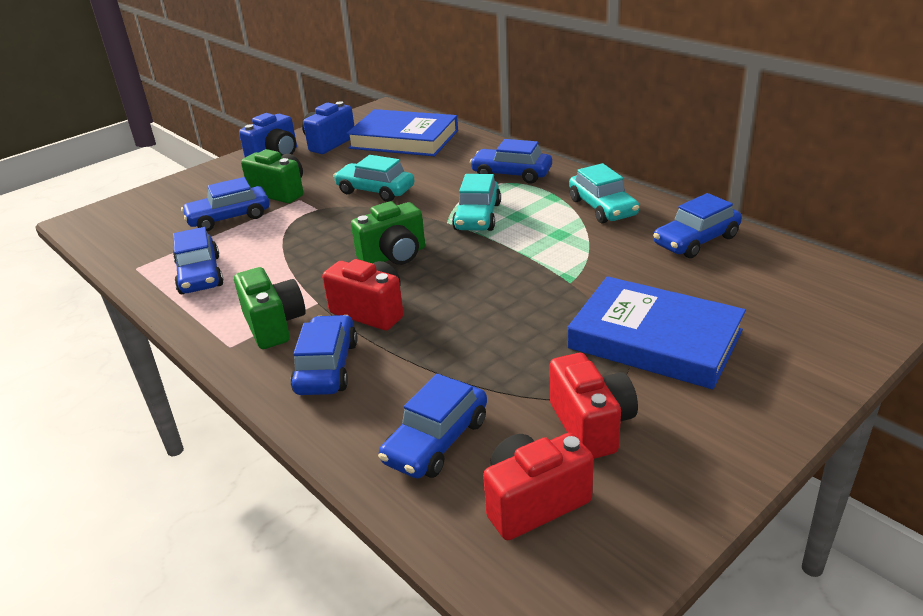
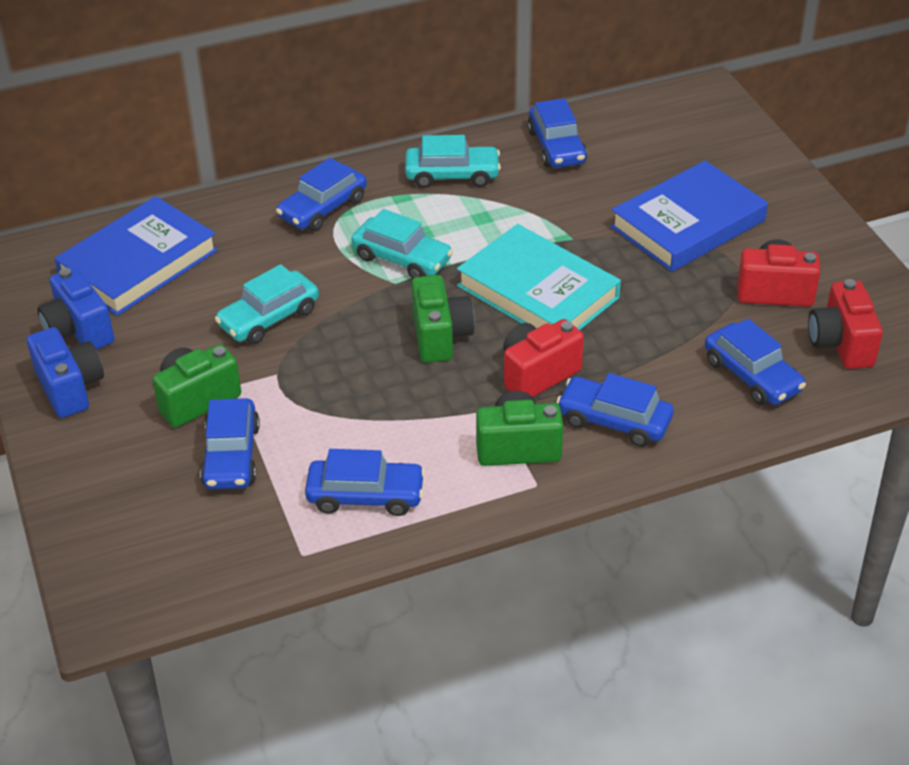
camera: 70 degrees left, 10 degrees up
none -> turquoise book [457,224,621,330]

